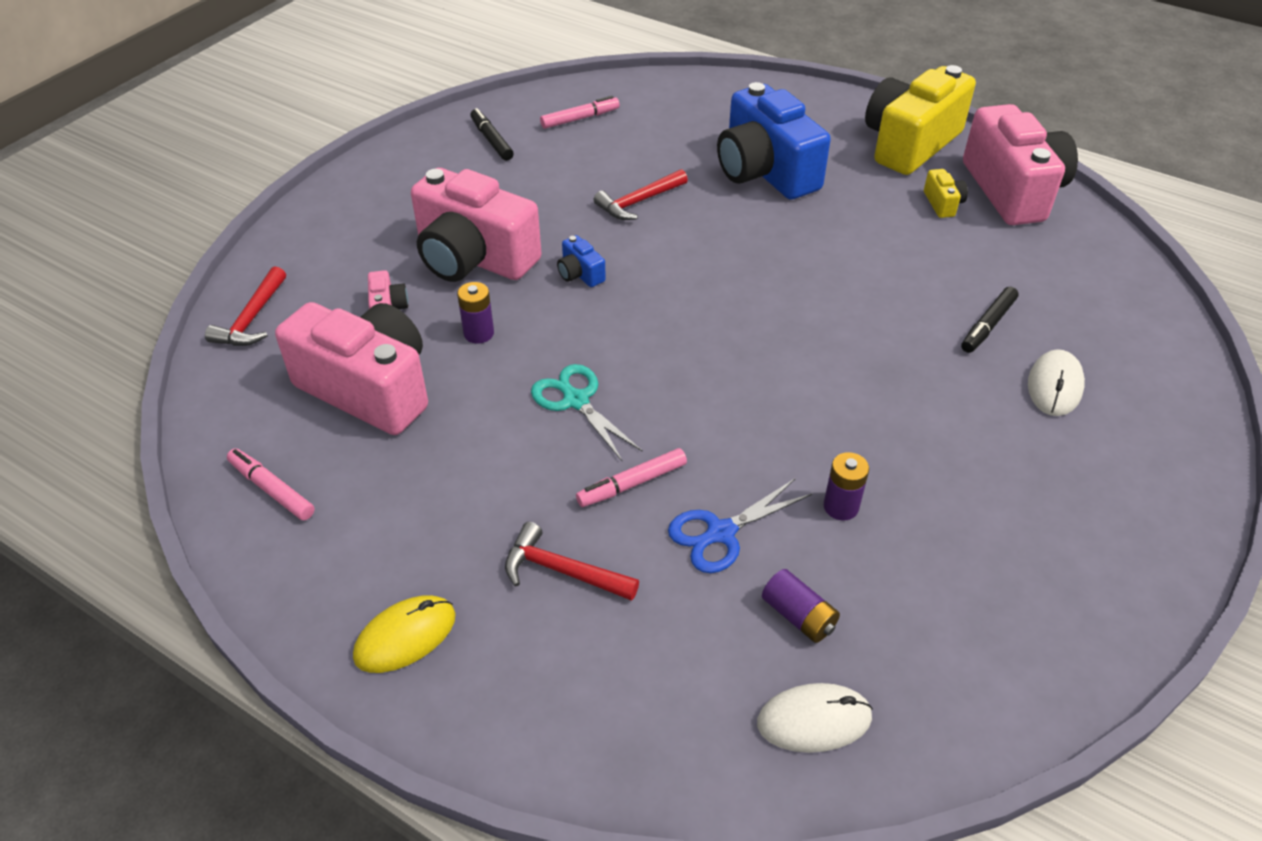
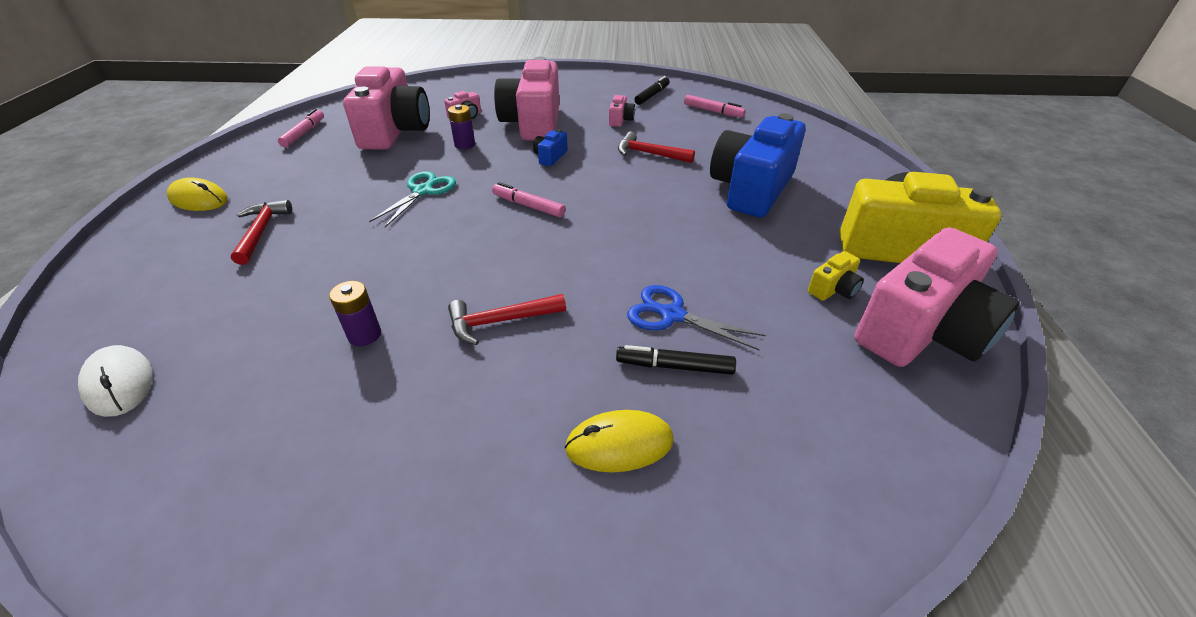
camera: 60 degrees right, 5 degrees down
red hammer [205,266,286,346] -> red hammer moved to [448,294,566,345]
pink marker [576,448,687,507] -> pink marker moved to [492,182,566,217]
blue scissors [668,478,812,573] -> blue scissors moved to [627,285,765,350]
purple battery [762,569,840,643] -> none
white mouse [1028,349,1085,416] -> yellow mouse [565,410,674,472]
none -> pink camera [609,95,635,127]

